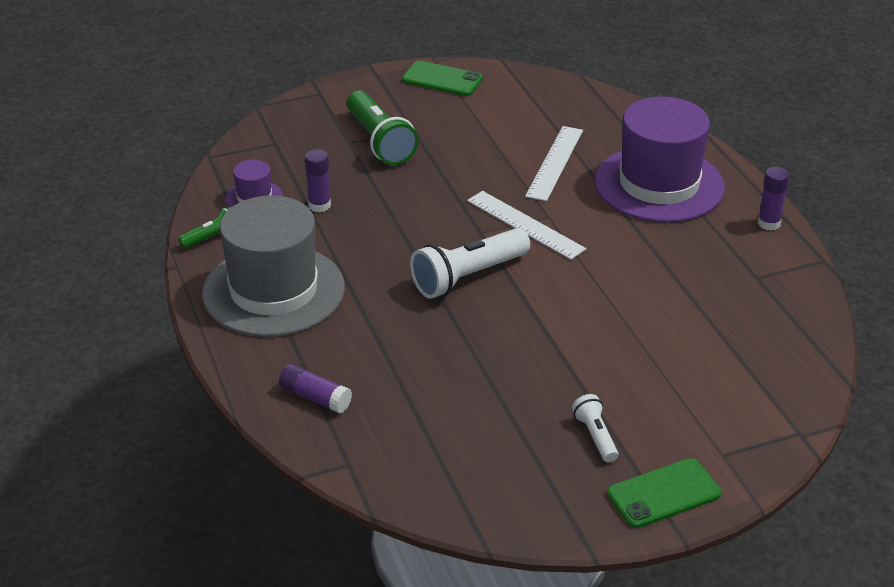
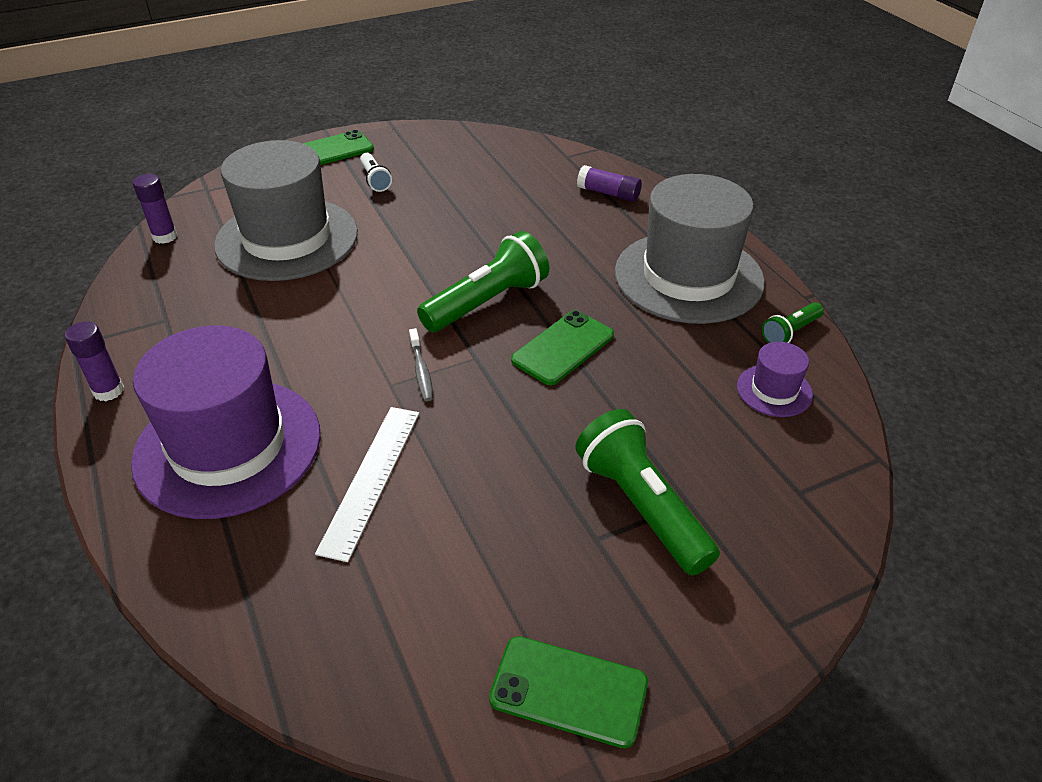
camera: 175 degrees right, 5 degrees up
purple glue stick [305,149,331,212] -> purple glue stick moved to [133,174,177,244]
white flashlight [410,228,530,299] -> green flashlight [417,231,549,332]
white ruler [467,191,586,260] -> grey toothbrush [409,328,433,402]
none -> grey hat [214,140,358,281]
none -> green phone [511,310,614,385]

